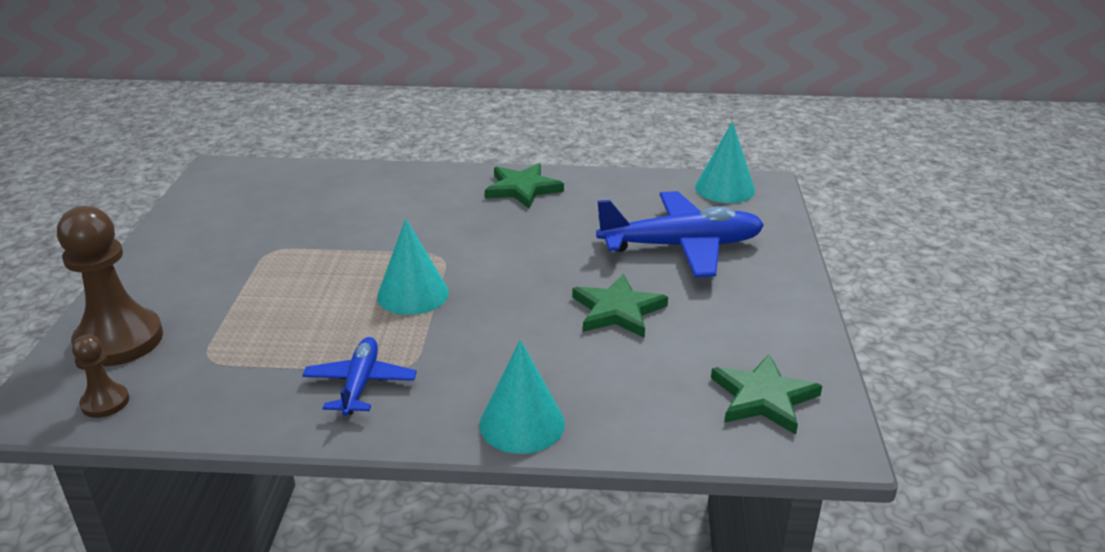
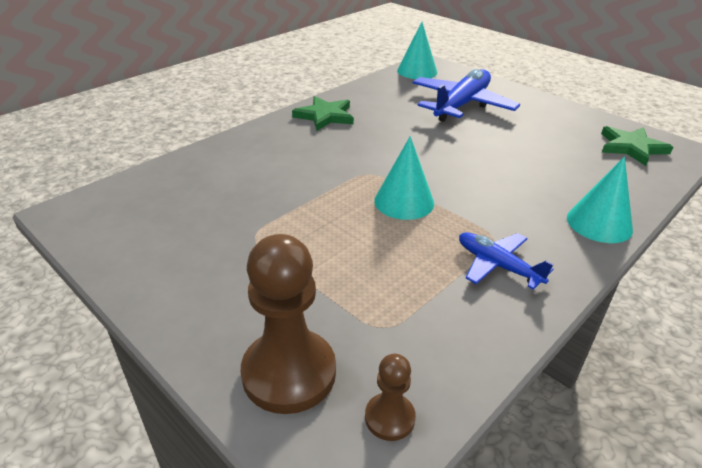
camera: 50 degrees left, 5 degrees up
green star [572,274,668,338] -> none

